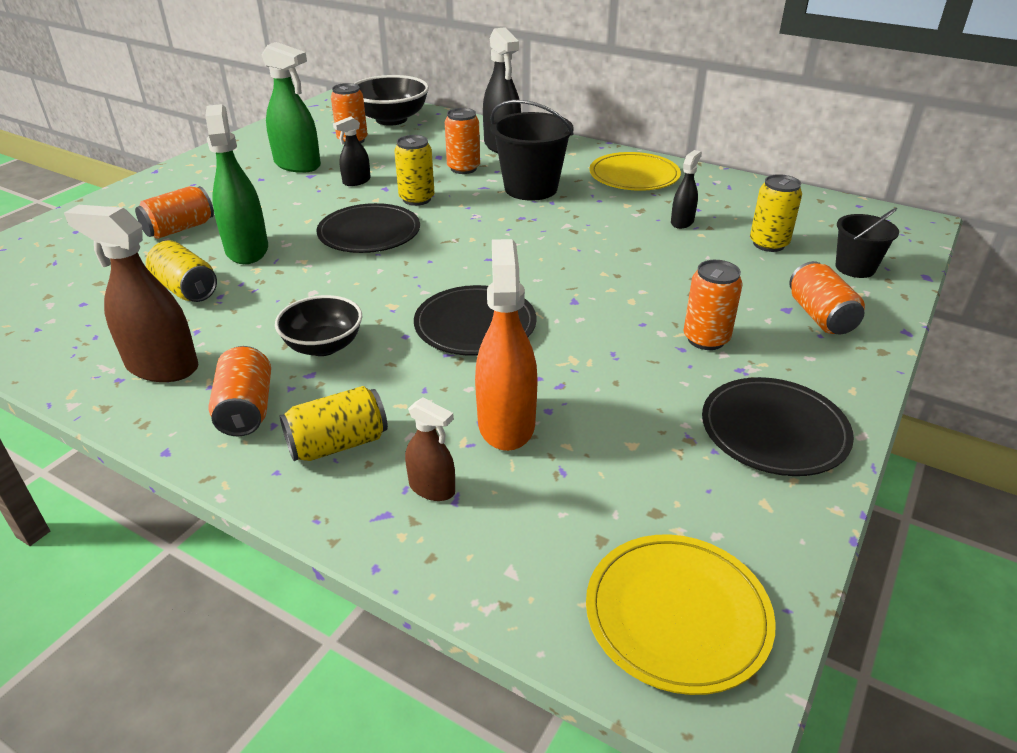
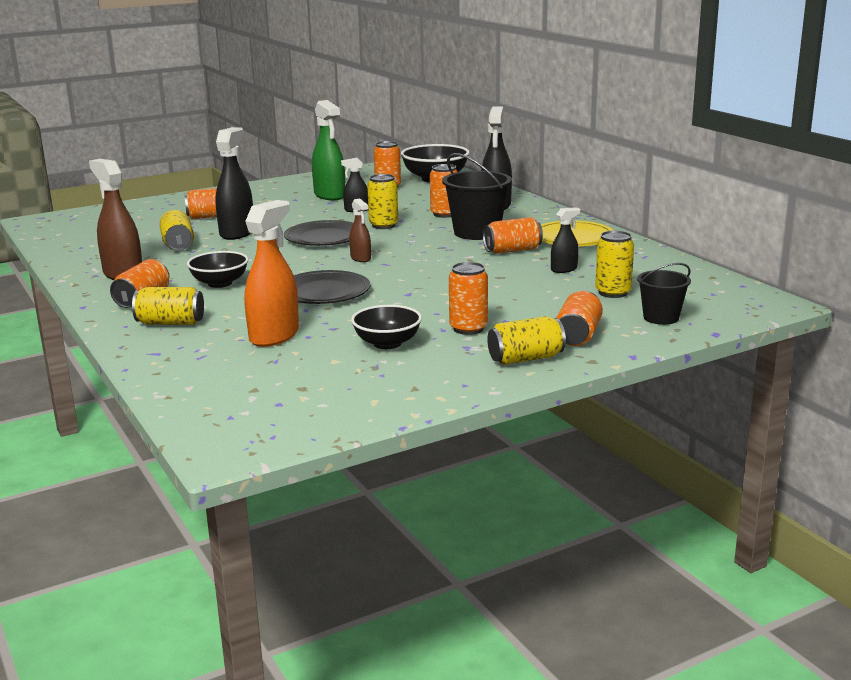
camera: 30 degrees right, 15 degrees down
green spray bottle [205,104,268,264] -> black spray bottle [216,127,253,240]
brown spray bottle [405,398,455,501] -> brown spray bottle moved to [349,198,371,262]
yellow plate [586,534,776,695] -> none
black plate [702,377,854,476] -> none
none -> black bowl [351,305,422,349]
none -> orange can [483,217,543,254]
none -> yellow can [487,316,566,365]

